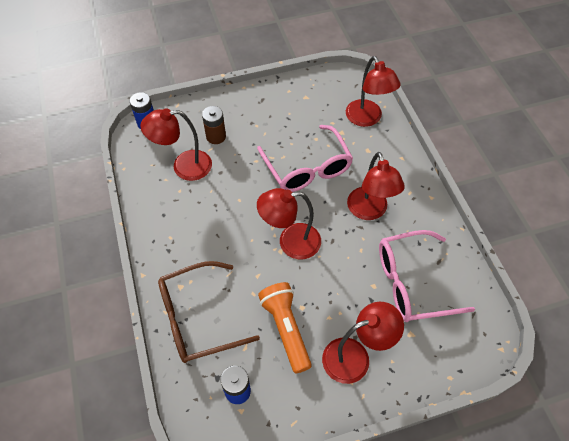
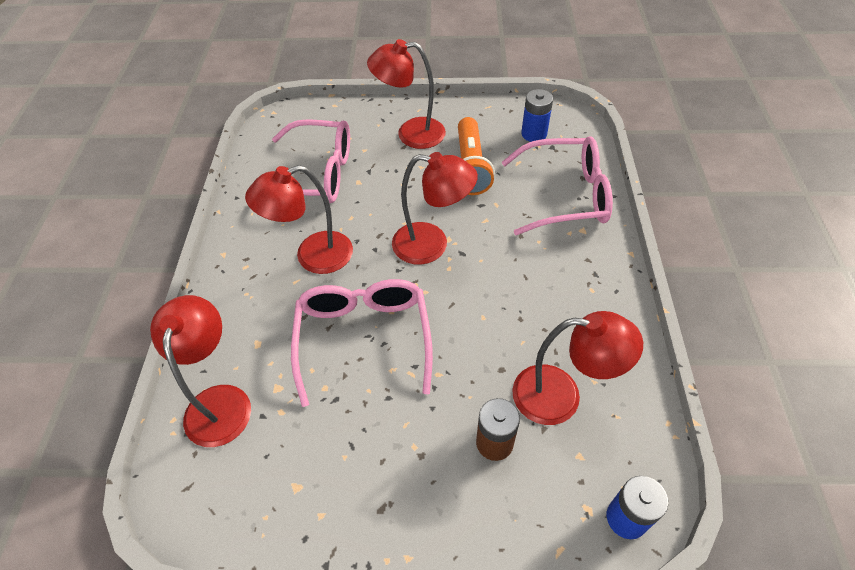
camera: 160 degrees left, 5 degrees down
brown glasses [158,261,260,363] -> pink glasses [502,136,613,235]
red lamp [347,152,405,220] -> red lamp turned 120 degrees counterclockwise [245,165,353,274]

